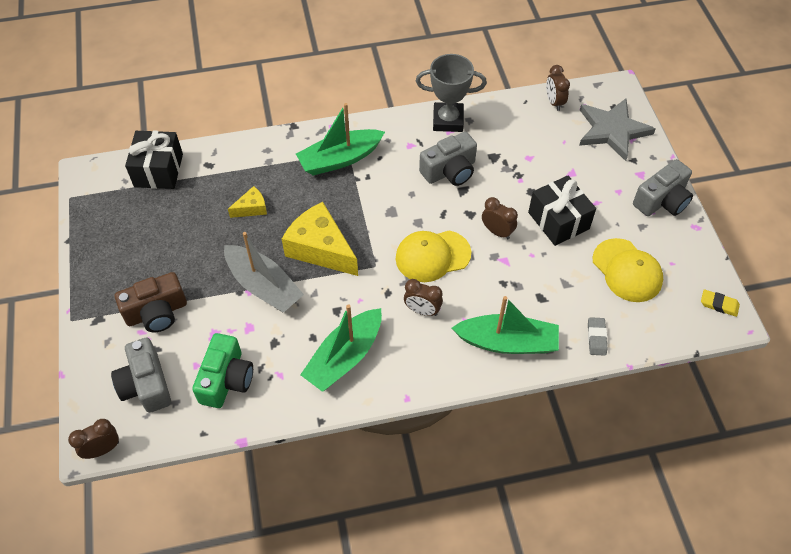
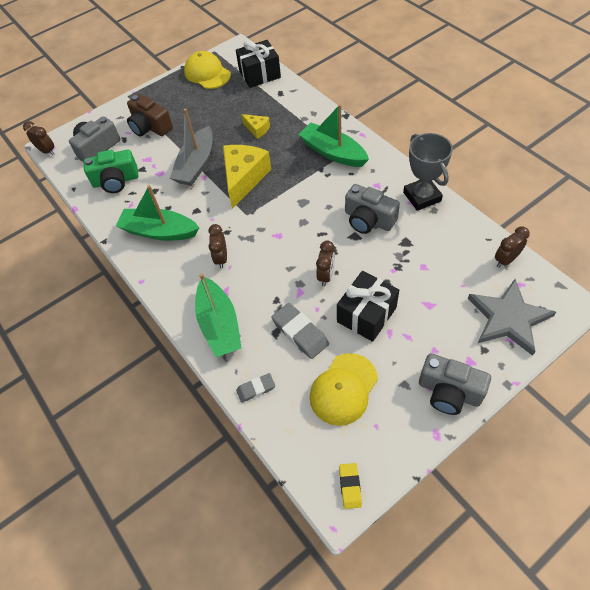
camera: 70 degrees right, 0 degrees up
yellow cap [396,231,471,282] -> yellow cap moved to [184,51,231,89]
none -> grey eraser [271,303,329,359]

